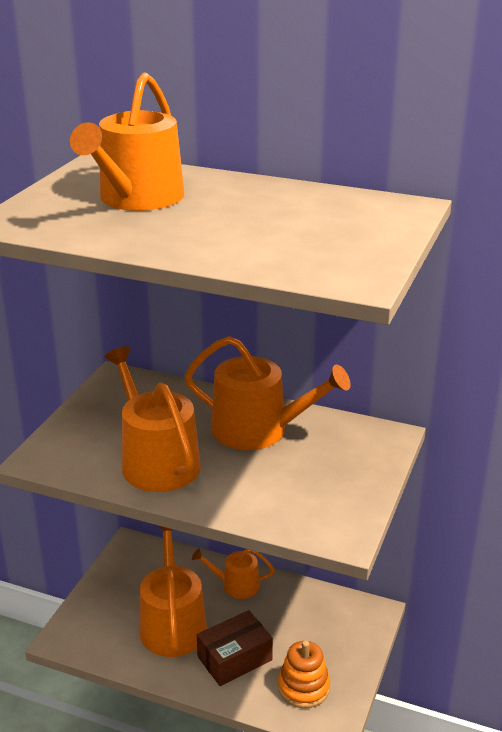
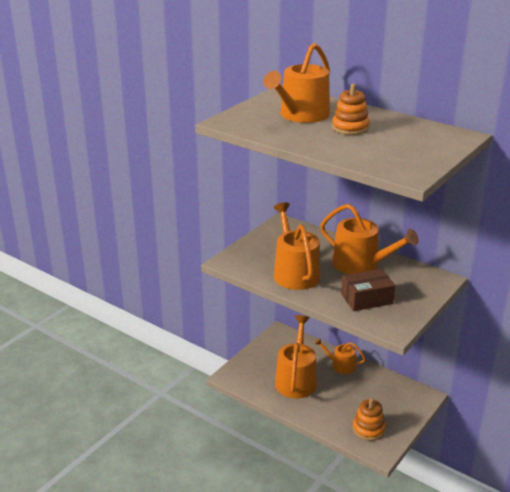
camera: 15 degrees right, 0 degrees up
brown box [197,610,273,686] -> brown box moved to [341,269,395,311]
none -> orange stacking toy [332,84,370,135]

